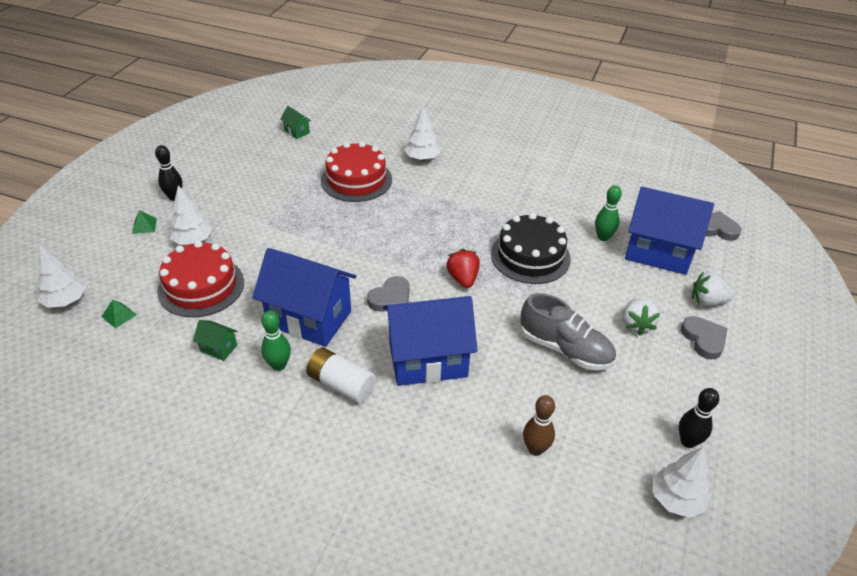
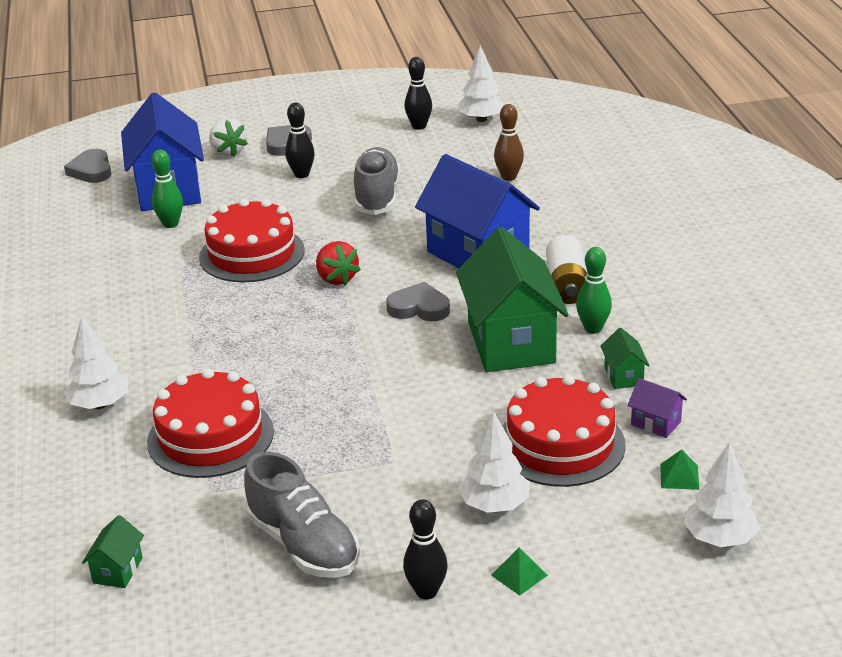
camera: 120 degrees left, 10 degrees down
blue house [252,248,356,347] -> green house [456,227,569,372]
red strawberry [446,249,480,288] -> red strawberry turned 75 degrees counterclockwise [316,241,361,286]
black cake [491,213,571,284] -> red cake [199,199,305,282]
white strawberry [623,298,660,336] -> black bowling pin [285,102,315,178]
none -> grey shoe [244,452,360,578]
none -> purple house [628,378,687,438]

